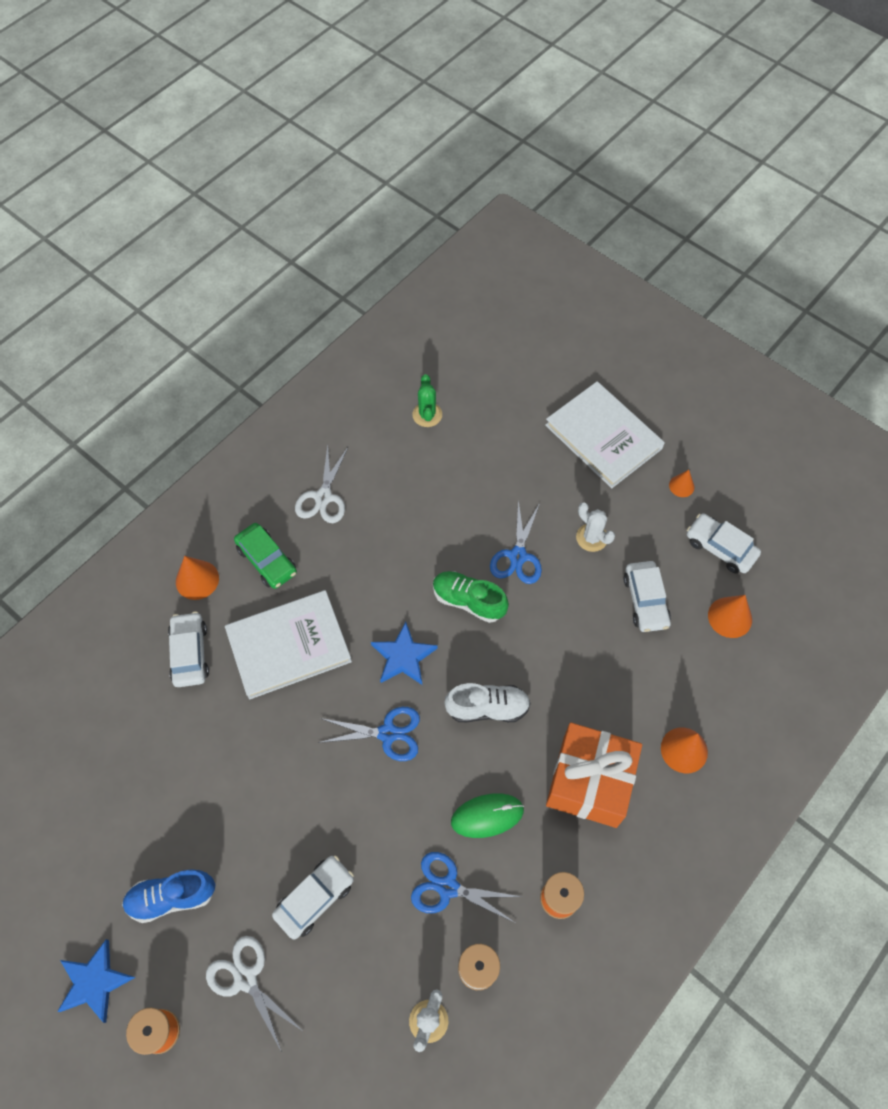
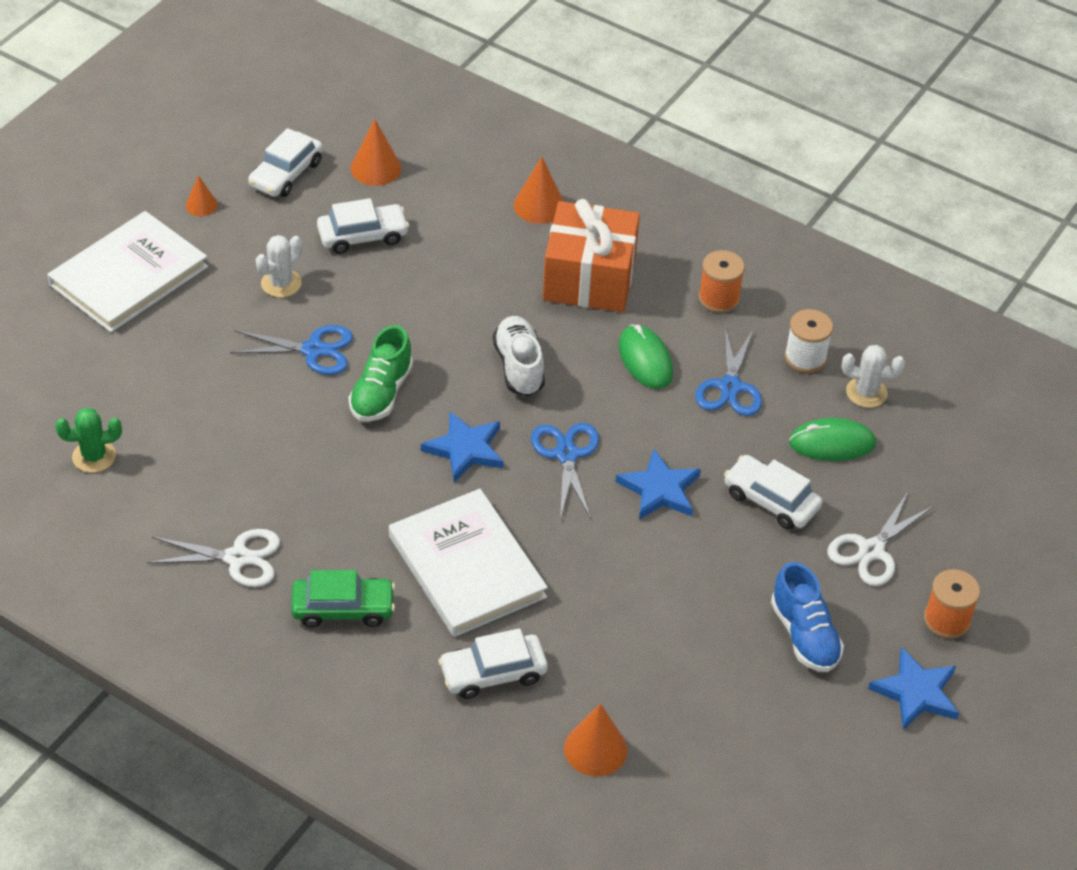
camera: 100 degrees left, 15 degrees down
orange cone [176,556,219,600] -> orange cone moved to [564,703,627,776]
green car [234,523,297,589] -> green car turned 45 degrees clockwise [291,570,395,628]
none -> blue star [615,449,701,520]
none -> green mouse [789,418,876,461]

